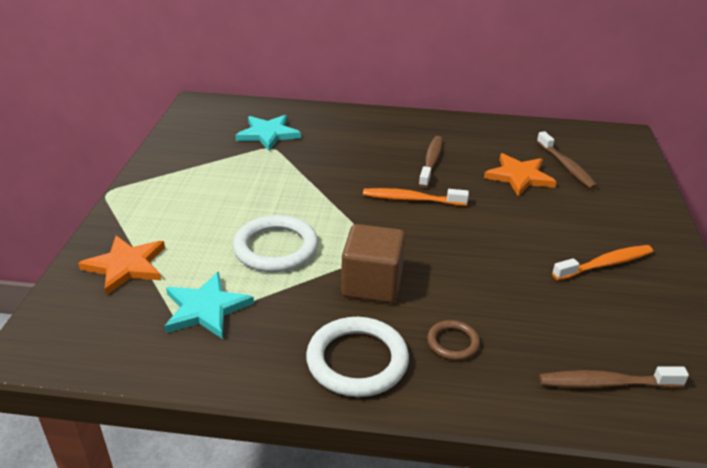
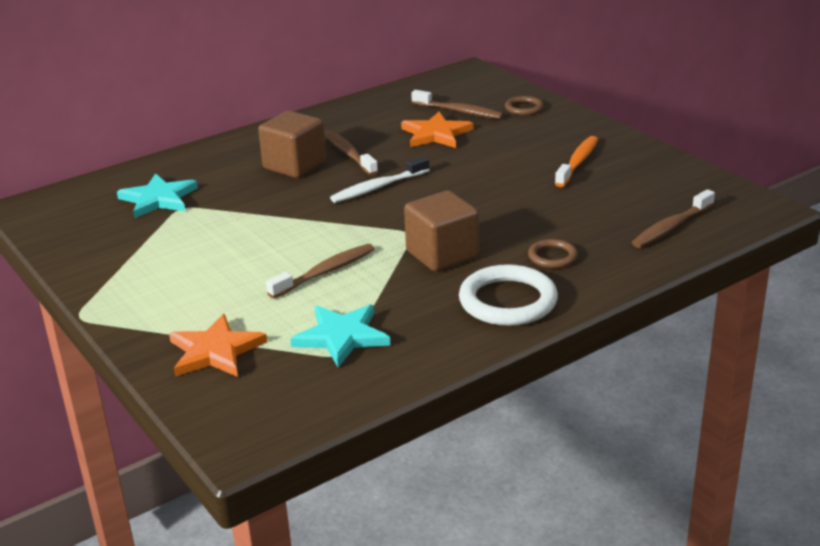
camera: 40 degrees left, 5 degrees down
white ring [233,215,318,272] -> brown toothbrush [266,244,374,299]
orange toothbrush [363,188,469,206] -> white toothbrush [330,156,429,203]
none -> brown cube [258,111,326,178]
none -> brown ring [505,96,544,115]

